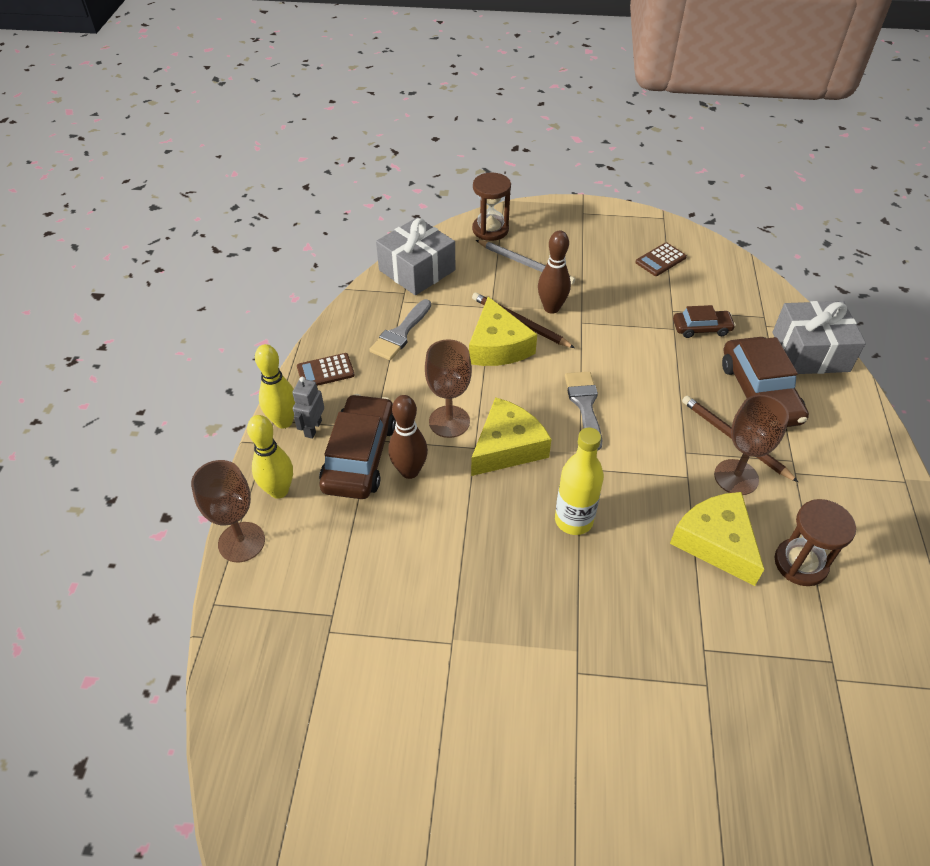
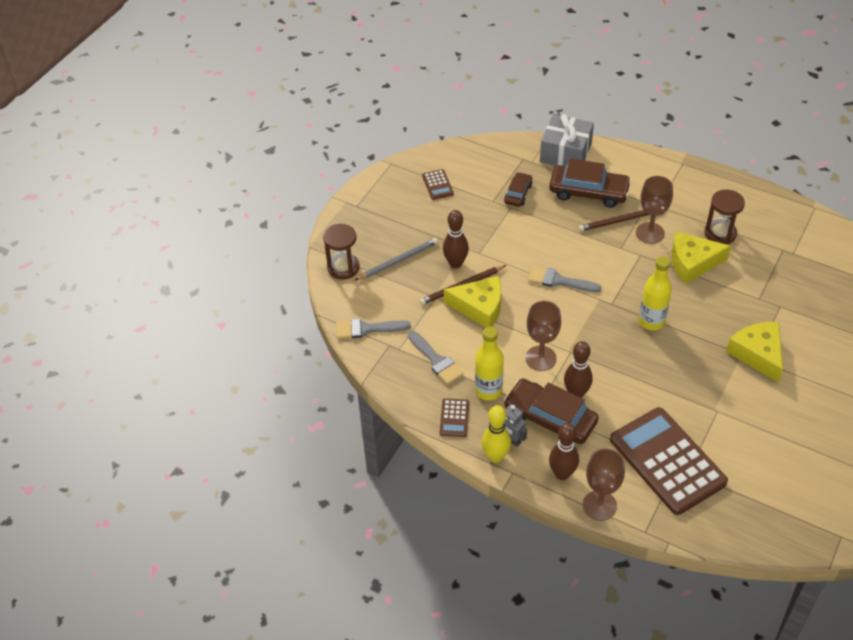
camera: 65 degrees left, 0 degrees up
yellow bowling pin [247,415,293,499] -> brown bowling pin [549,423,579,480]
grey gift [376,217,455,295] -> grey brush [336,319,411,339]
yellow cheese [471,397,551,476] -> yellow cheese moved to [726,322,783,383]
none -> yellow bottle [475,327,504,401]
none -> brown calculator [610,407,728,515]

